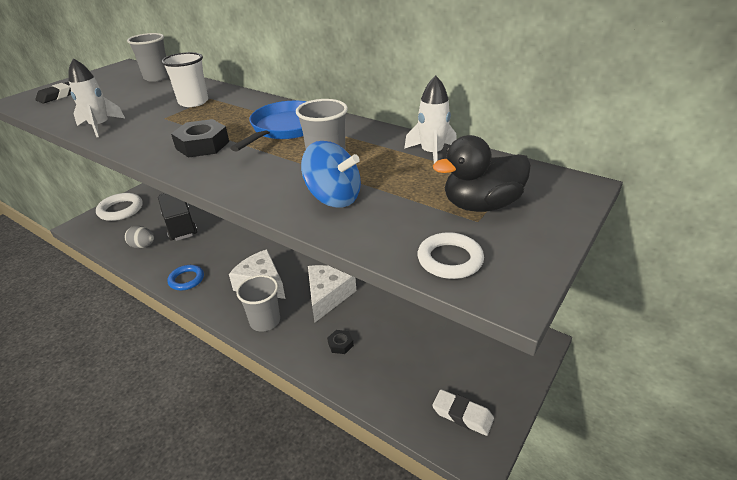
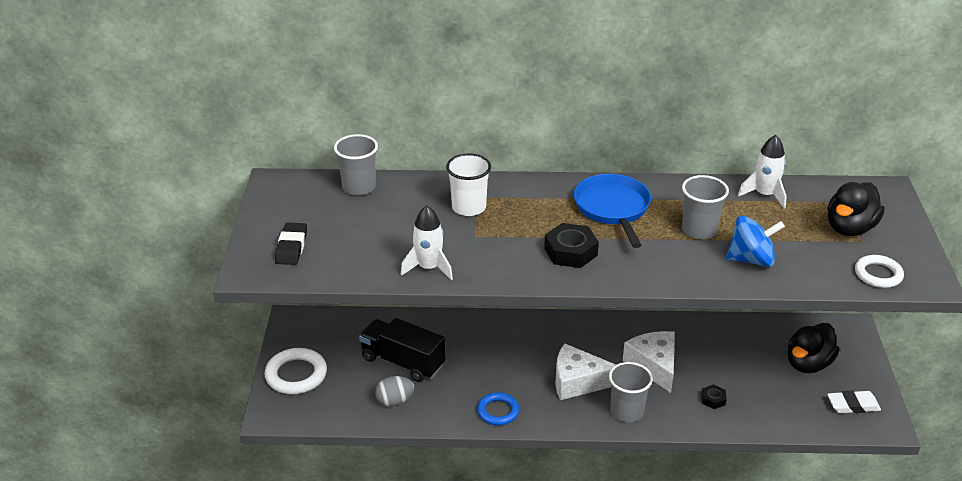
camera: 35 degrees left, 0 degrees up
none -> black duck [787,323,839,373]

